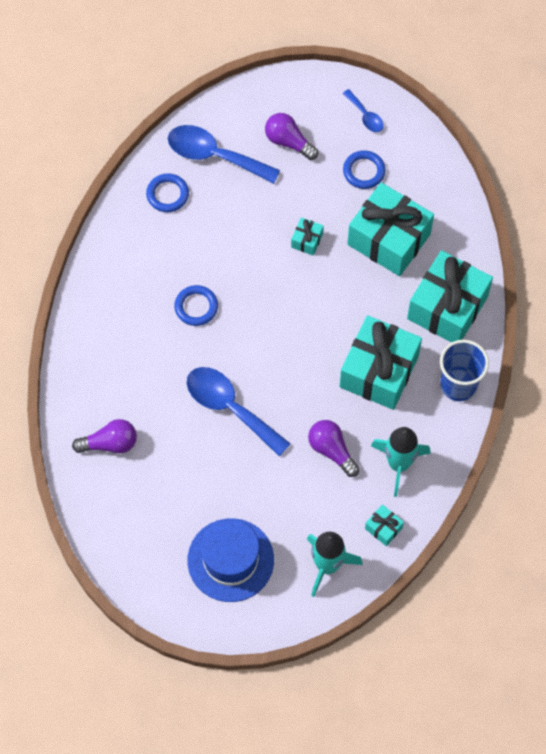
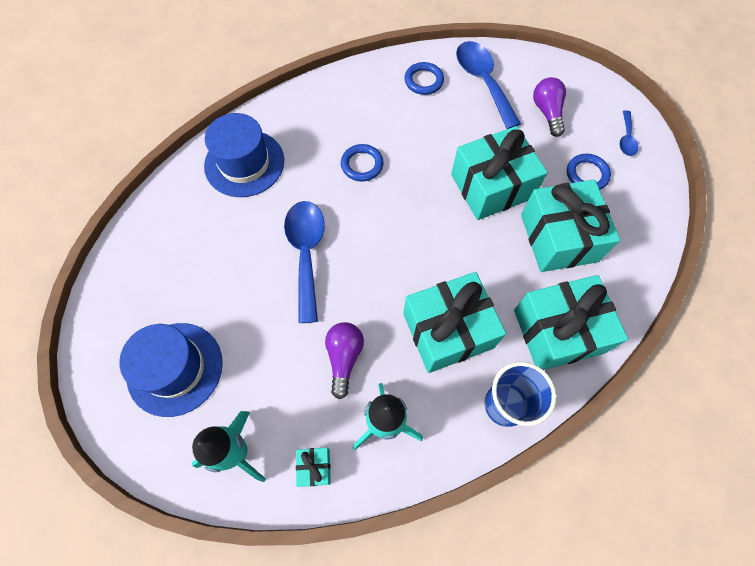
camera: 45 degrees right, 0 degrees up
purple light bulb [72,419,137,453] -> none
turquoise gift [291,218,324,256] -> turquoise gift [451,126,548,220], size x2.38
none -> blue hat [204,113,284,197]

